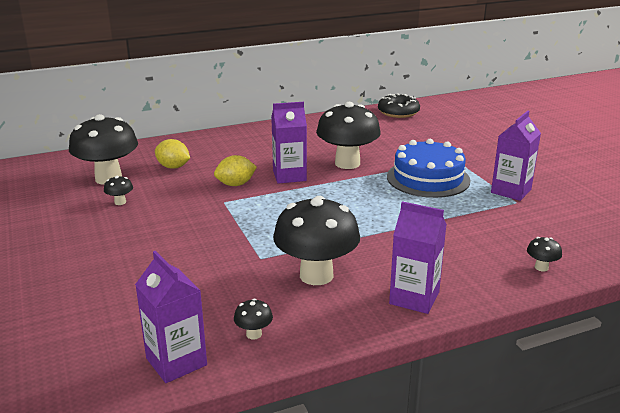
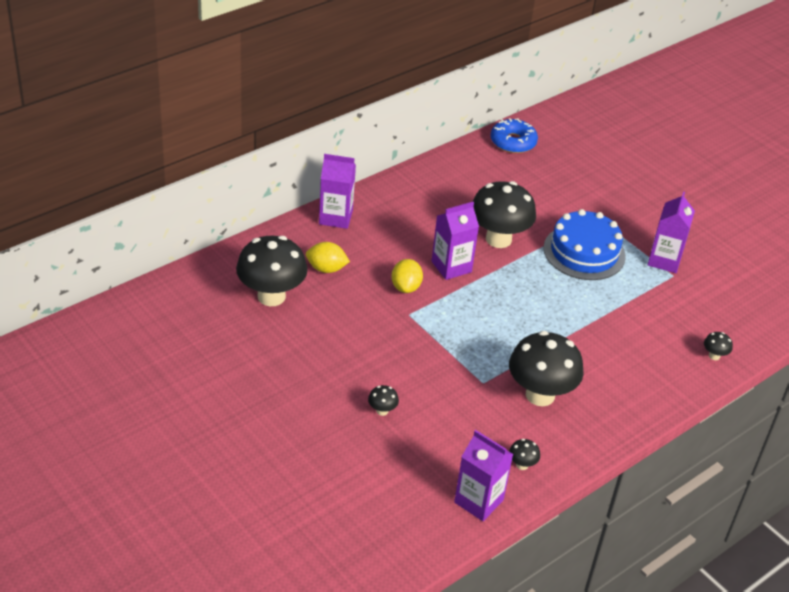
camera: 20 degrees left, 15 degrees up
black mushroom [104,176,133,205] -> black mushroom moved to [368,385,399,416]
yellow lemon [214,155,257,186] -> yellow lemon turned 45 degrees counterclockwise [391,259,423,293]
black donut [378,93,420,118] -> blue donut [491,118,538,153]
purple carton [389,201,447,314] -> purple carton moved to [319,154,356,229]

